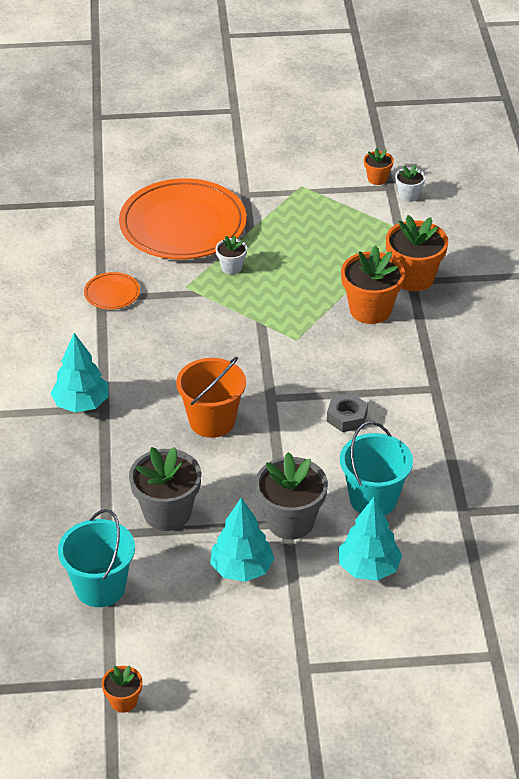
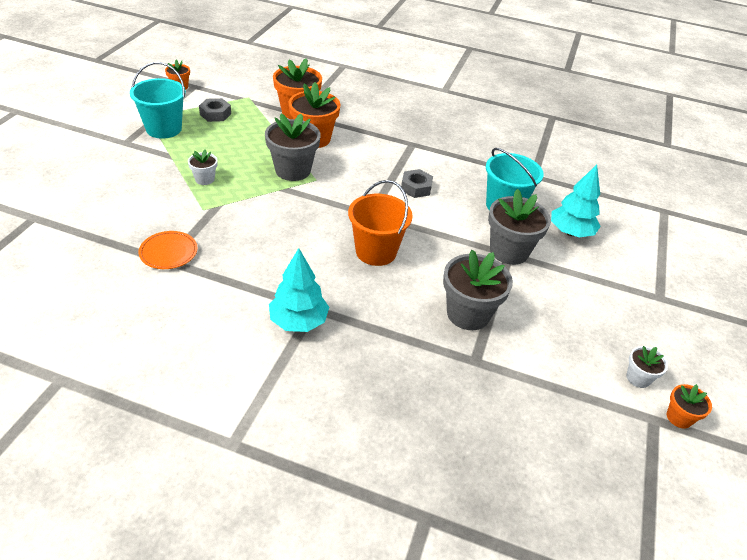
camera: 70 degrees left, 0 degrees up
turquoise bucket [58,509,135,607] -> turquoise bucket moved to [130,62,186,139]
orange plate [119,178,247,259] -> none
turquoise tree [210,498,275,582] -> none
white flower pot [395,165,426,202] -> white flower pot moved to [626,346,668,388]
none -> grey nut [199,98,231,122]
none -> grey flower pot [265,114,321,181]

